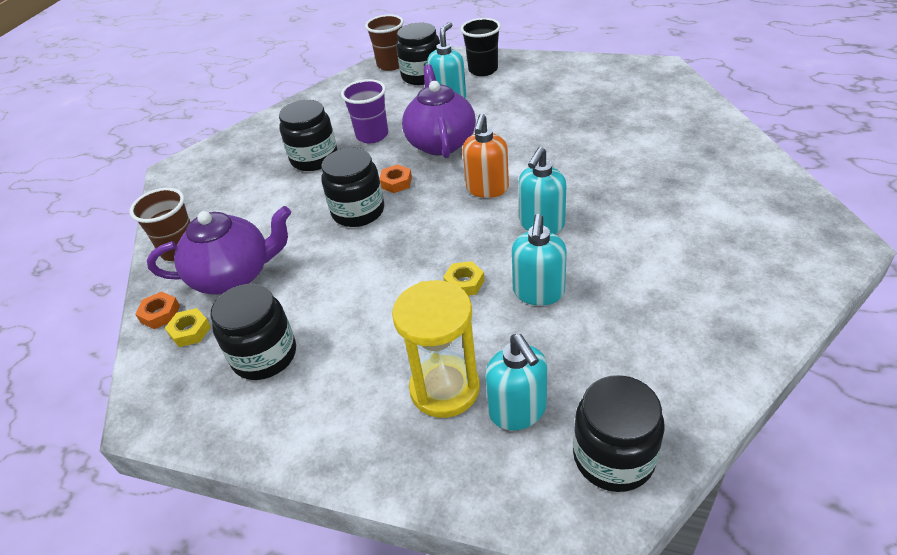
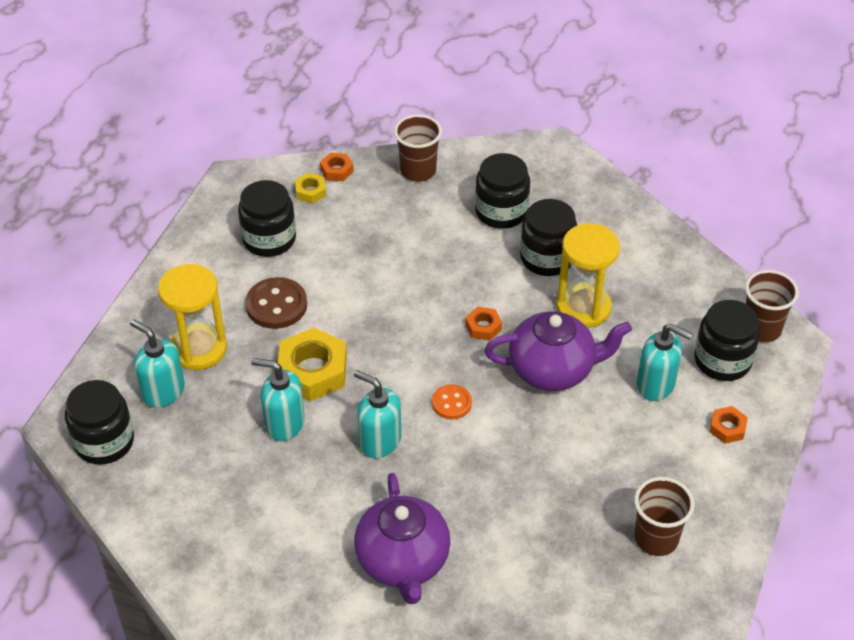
camera: 90 degrees right, 5 degrees up
purple teapot [147,206,291,294] -> purple teapot moved to [354,473,451,604]
black jar [321,148,384,227] -> black jar moved to [475,153,530,229]
purple cup [341,79,388,143] -> yellow hourglass [556,223,620,328]
yellow nut [443,261,485,296] -> yellow nut [278,327,347,401], size x2.00
black cup [461,18,501,76] -> orange nut [710,406,748,443]
orange soap dispenser [463,114,509,198] -> orange button [432,384,472,419]
turquoise soap dispenser [485,334,547,431] -> turquoise soap dispenser turned 60 degrees clockwise [130,319,185,408]
none -> brown button [245,277,307,329]
none -> brown cup [634,477,695,556]

